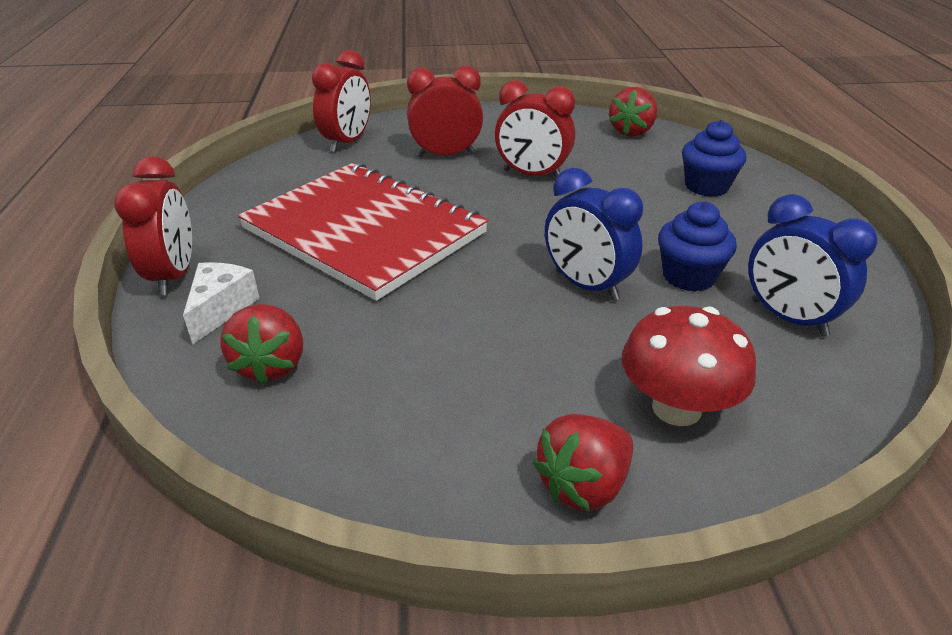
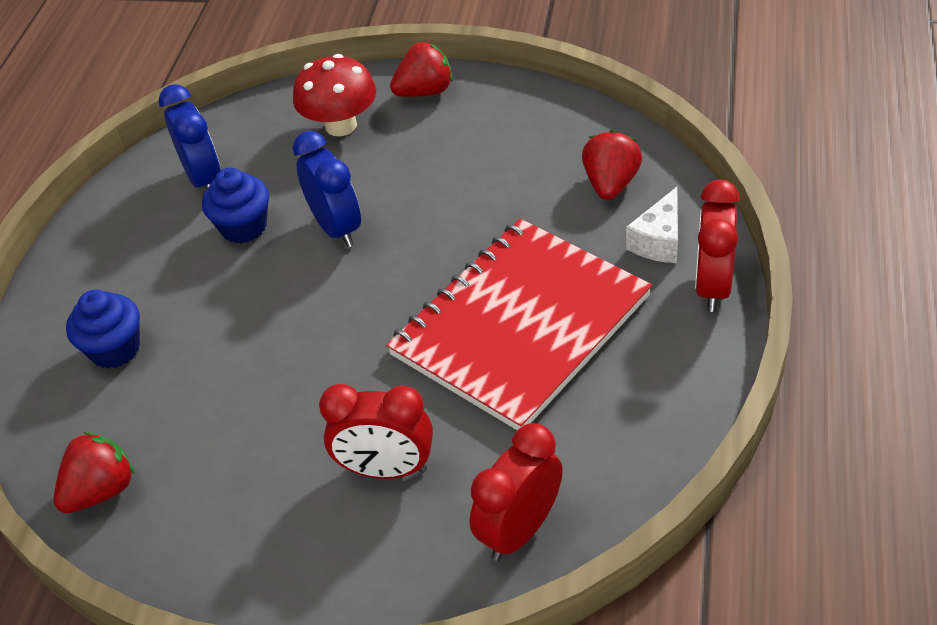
camera: 160 degrees left, 10 degrees up
red notebook [238,163,489,301] -> red notebook turned 75 degrees clockwise [386,219,652,430]
red clock [495,80,575,178] -> none

